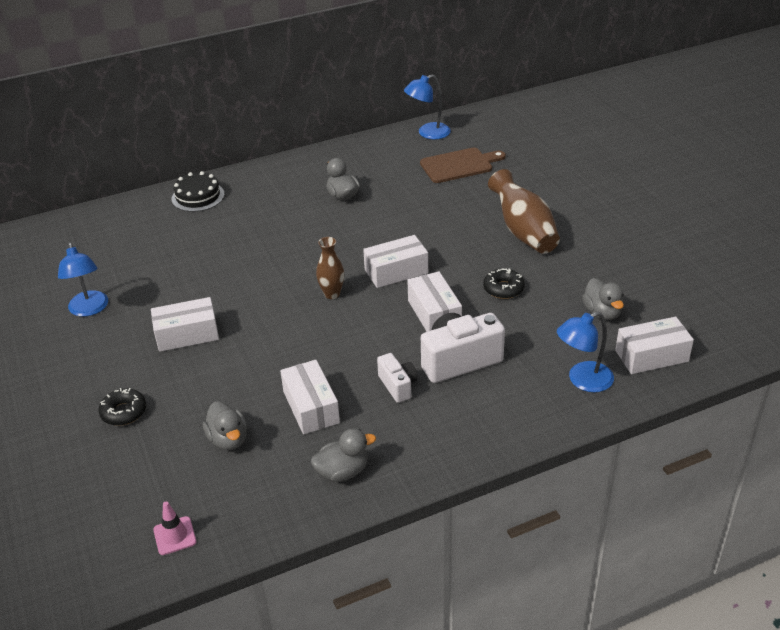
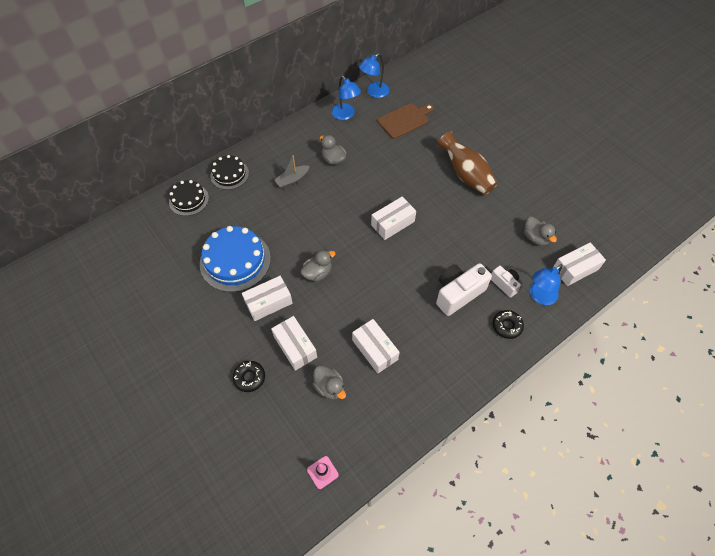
camera: 15 degrees left, 20 degrees up
blue lamp [58,243,108,317] -> blue lamp moved to [332,76,361,120]
grey duck [311,428,376,482] -> grey duck moved to [300,250,336,282]
brown vase [316,237,344,299] -> none
white camera [377,353,417,403] -> white camera moved to [491,266,521,298]
white box [407,272,462,332] -> white box moved to [271,316,317,371]
black donut [483,268,525,299] -> black donut moved to [493,310,524,339]
none -> black cake [169,180,209,216]
none -> blue cake [200,226,271,292]
none -> grey boat [274,155,310,189]

